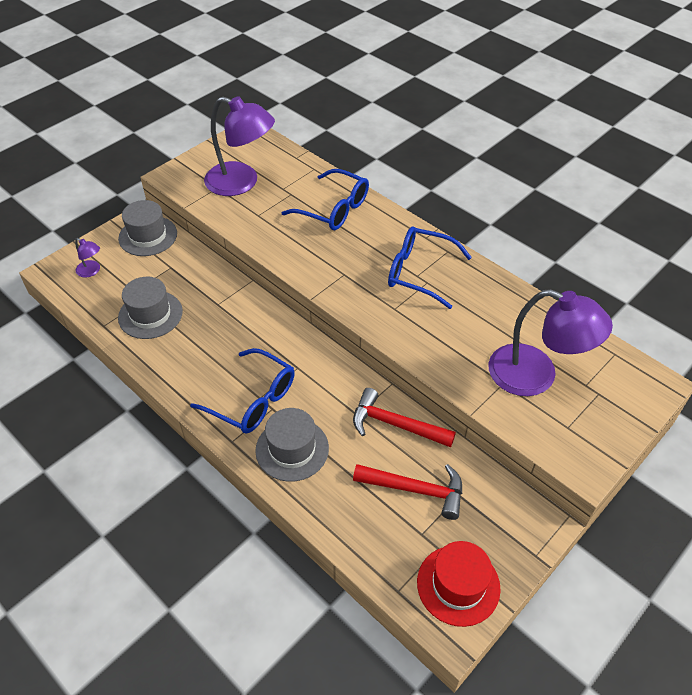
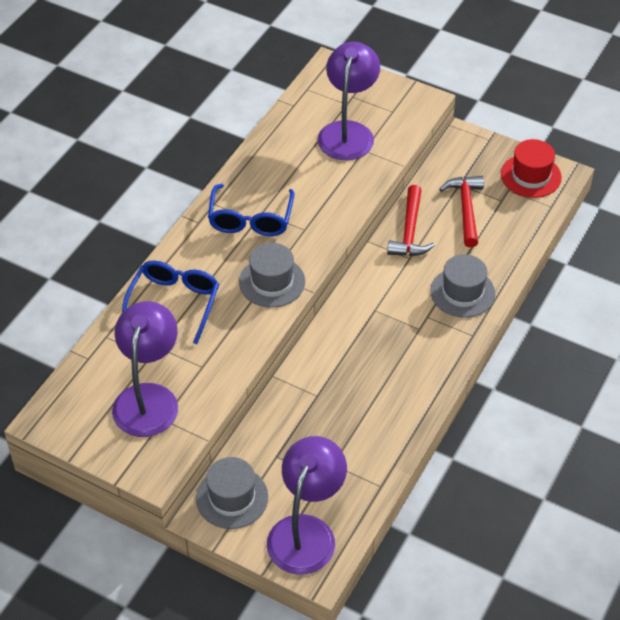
camera: 105 degrees left, 0 degrees up
purple lamp [75,238,100,278] -> purple lamp [267,436,347,575], size x2.32
grey hat [118,277,183,339] -> grey hat moved to [239,243,305,308]
blue glasses [190,348,295,434] -> none

